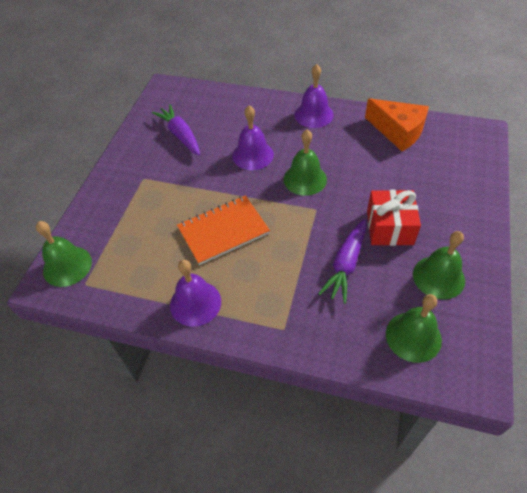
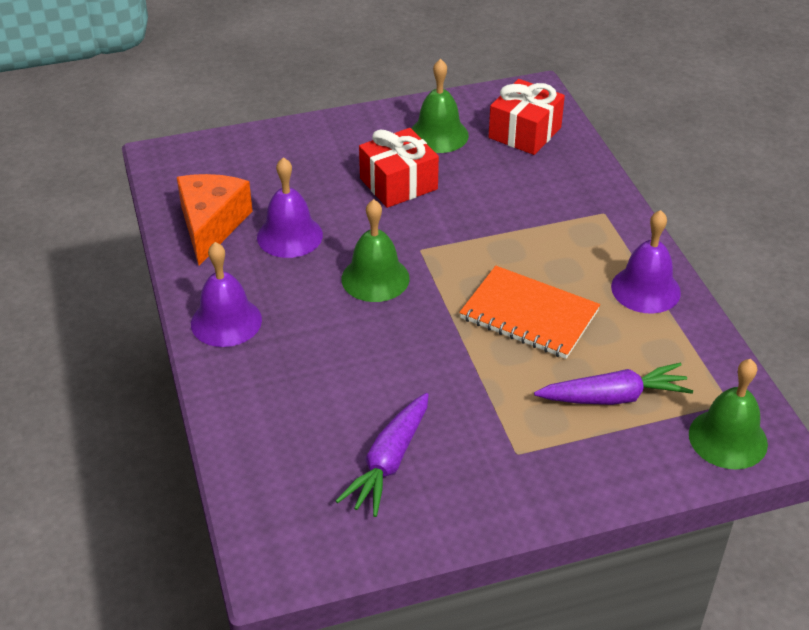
camera: 125 degrees left, 10 degrees down
purple bell [232,105,274,170] -> purple bell moved to [257,157,323,258]
purple carrot [318,219,366,304] -> purple carrot moved to [534,363,693,405]
green bell [386,294,442,363] -> red gift [489,79,565,155]

